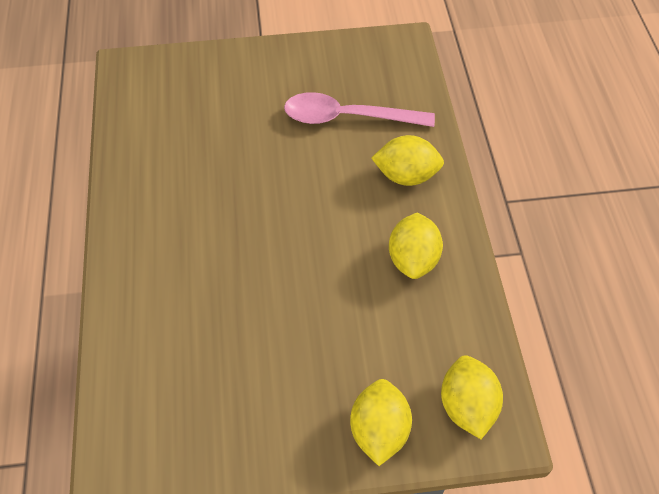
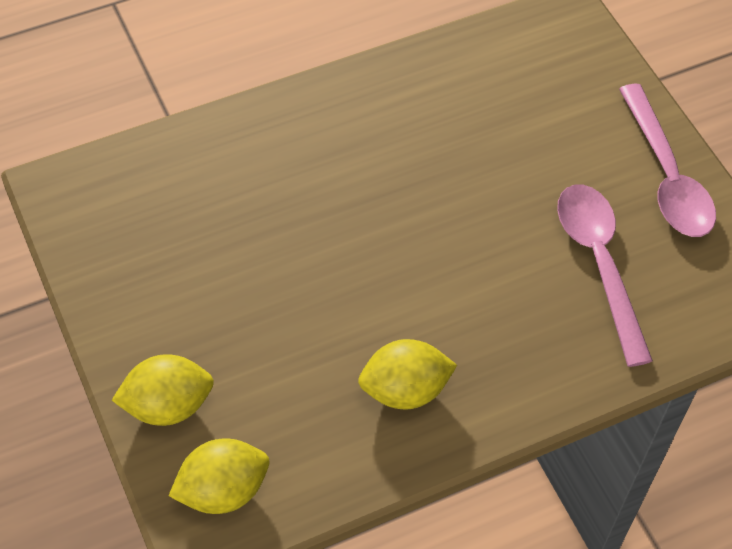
camera: 70 degrees right, 0 degrees up
yellow lemon [371,135,444,186] -> none
none -> pink spoon [619,84,716,237]

